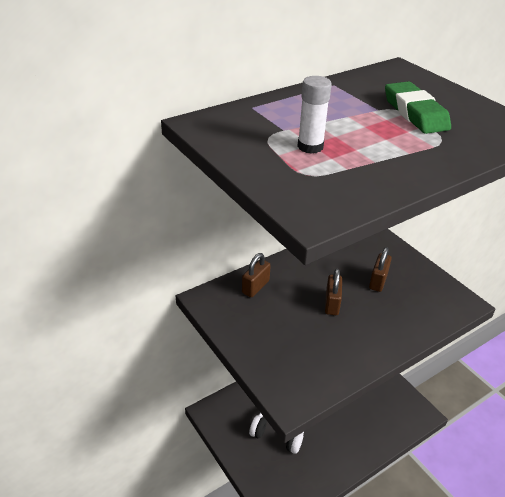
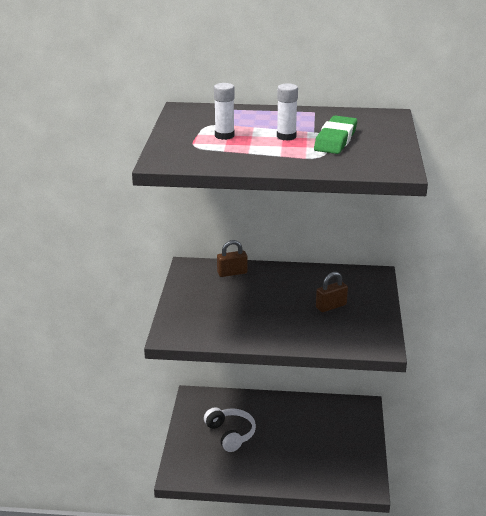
camera: 40 degrees right, 10 degrees down
brown padlock [325,269,342,315] -> none
none -> white glue stick [277,83,298,141]

